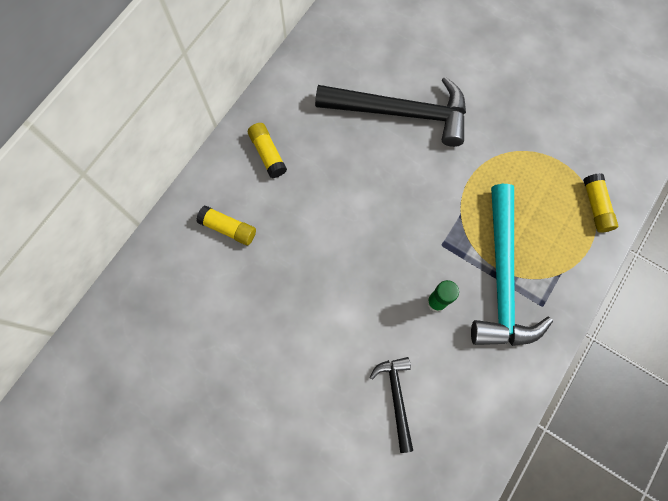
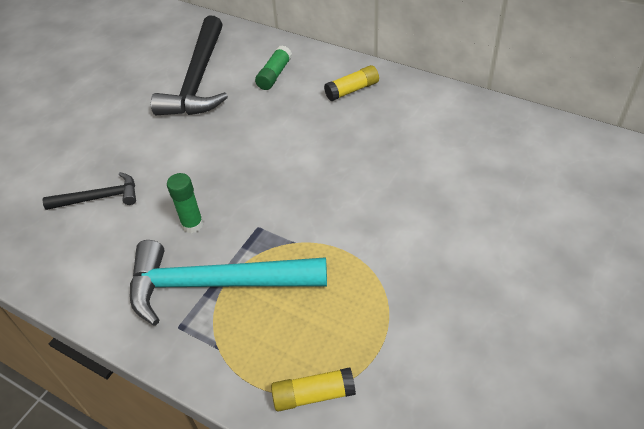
camera: 90 degrees right, 25 degrees down
yellow glue stick [196,205,256,245] -> green glue stick [255,45,292,90]
black hammer [315,76,466,147] -> black hammer moved to [151,16,228,115]

